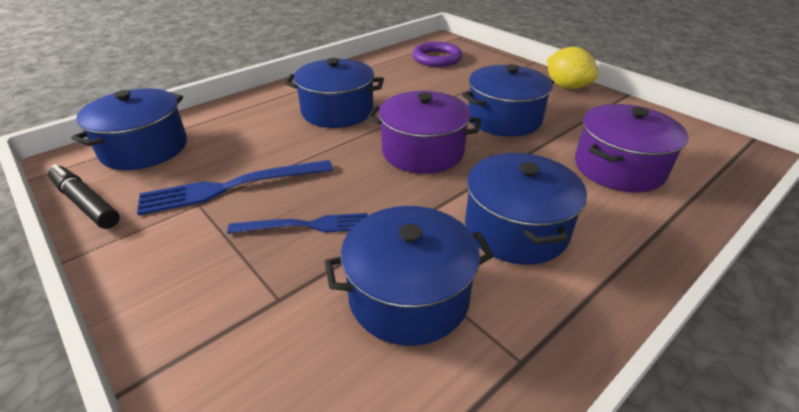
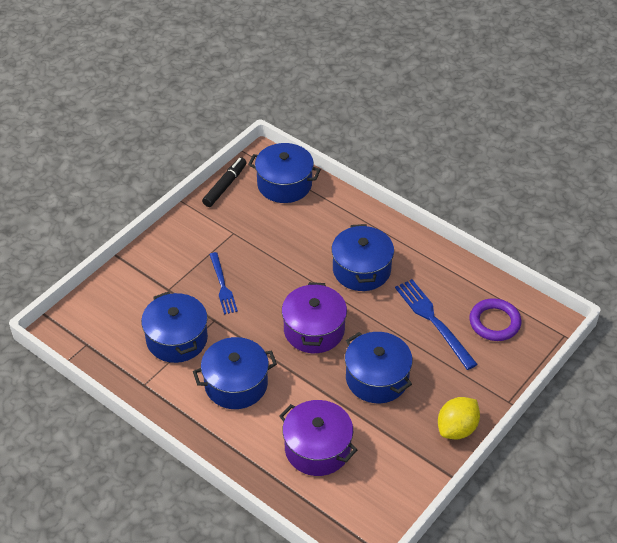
camera: 80 degrees right, 10 degrees up
blue fork [137,160,333,215] -> blue fork moved to [395,279,478,370]

